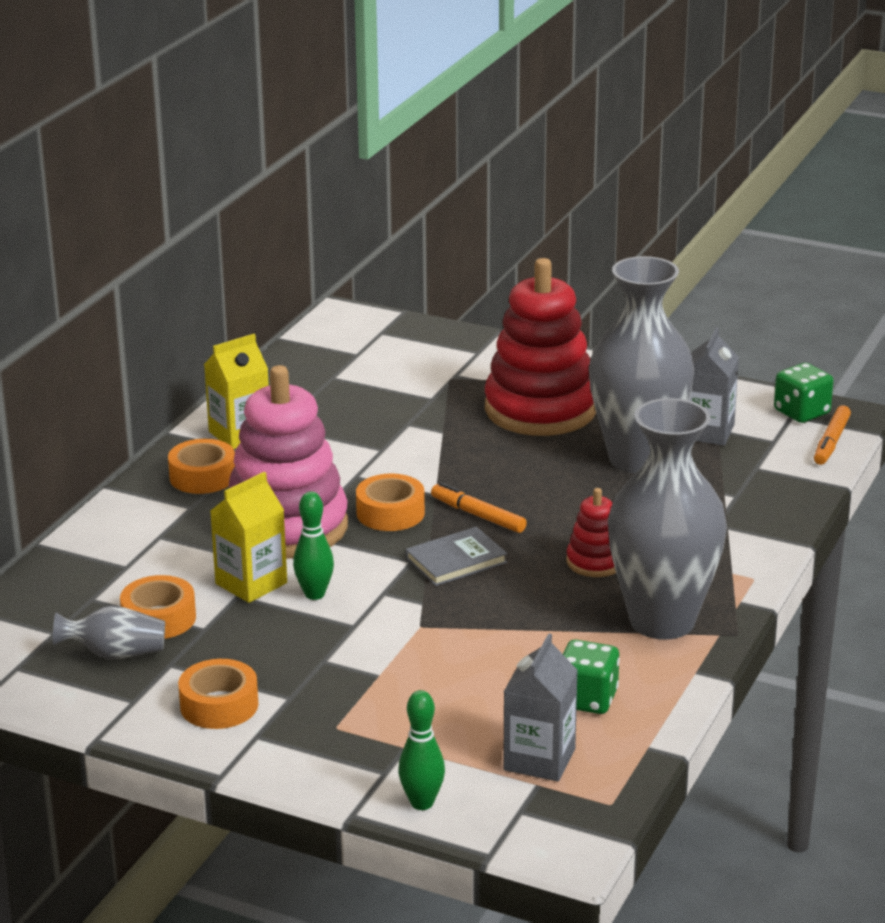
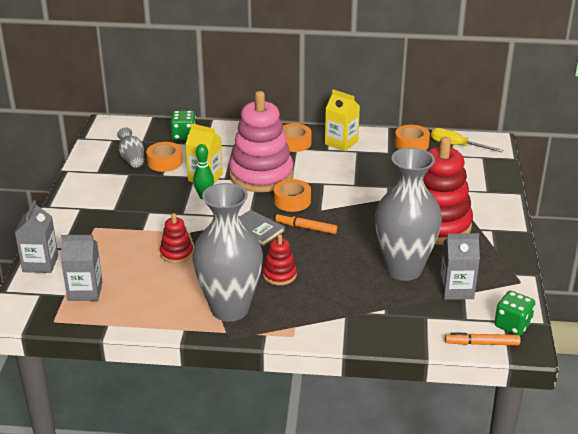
camera: 70 degrees right, 5 degrees up
orange tape [178,659,259,729] -> orange tape moved to [395,125,430,150]
green bowling pin [398,690,445,810] -> grey carton [15,200,58,273]
orange marker [431,482,527,533] -> orange marker turned 90 degrees counterclockwise [275,213,337,234]
green dice [563,639,620,714] -> green dice moved to [171,110,196,140]
none -> red stacking toy [160,213,193,263]
none -> yellow screwdriver [431,128,503,152]

